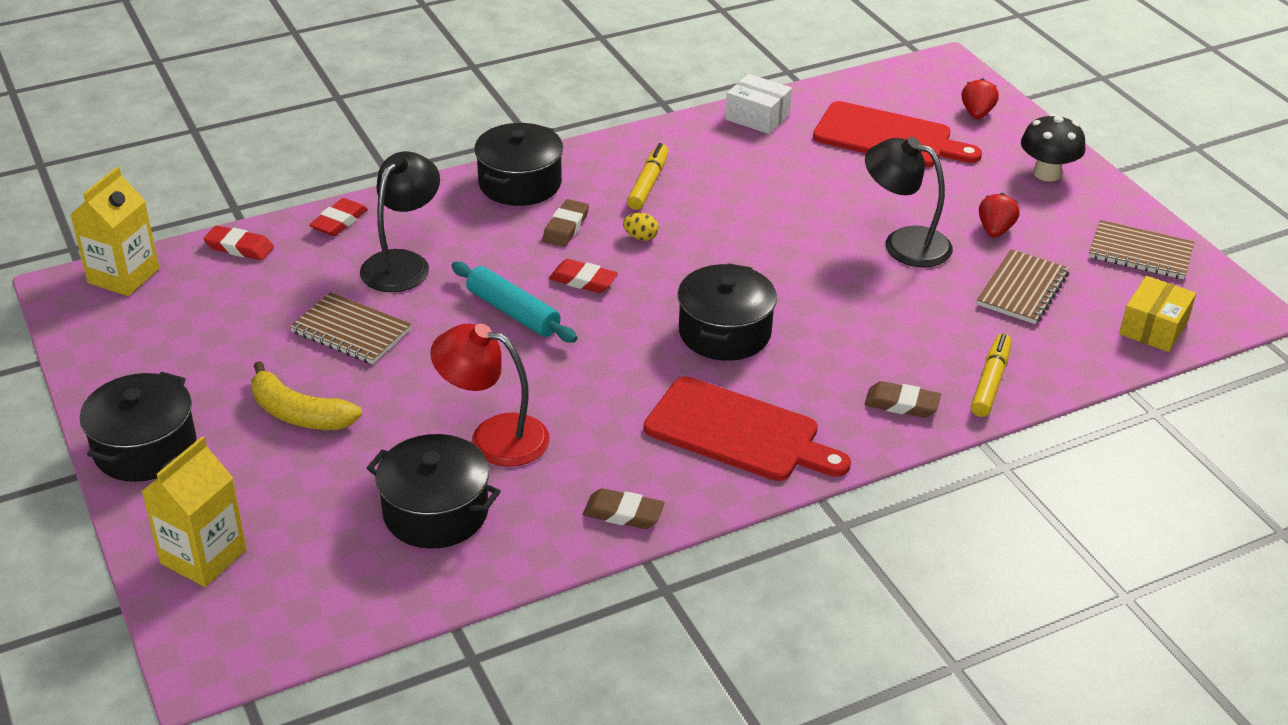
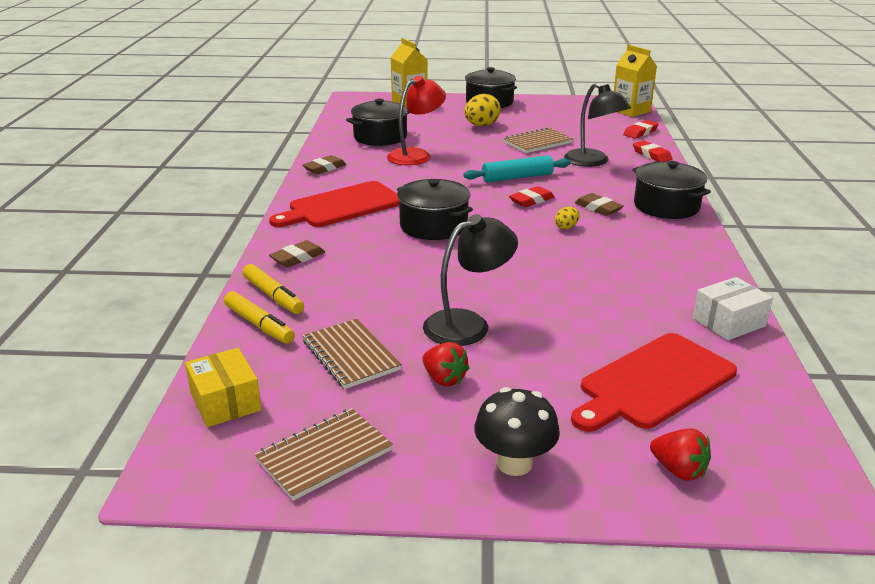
camera: 120 degrees right, 10 degrees down
yellow banana [251,361,362,430] -> yellow egg [464,94,501,126]
yellow marker [627,143,669,210] -> yellow marker moved to [224,291,295,344]

